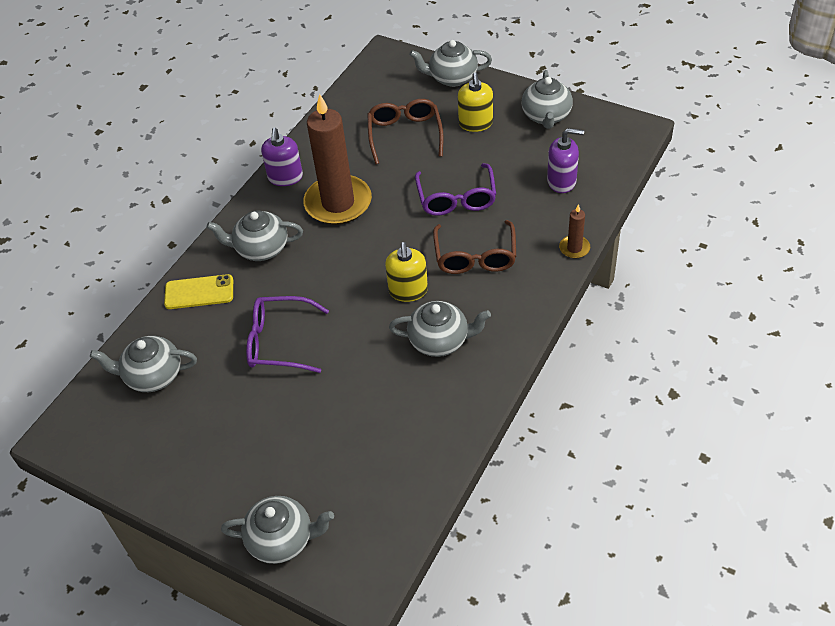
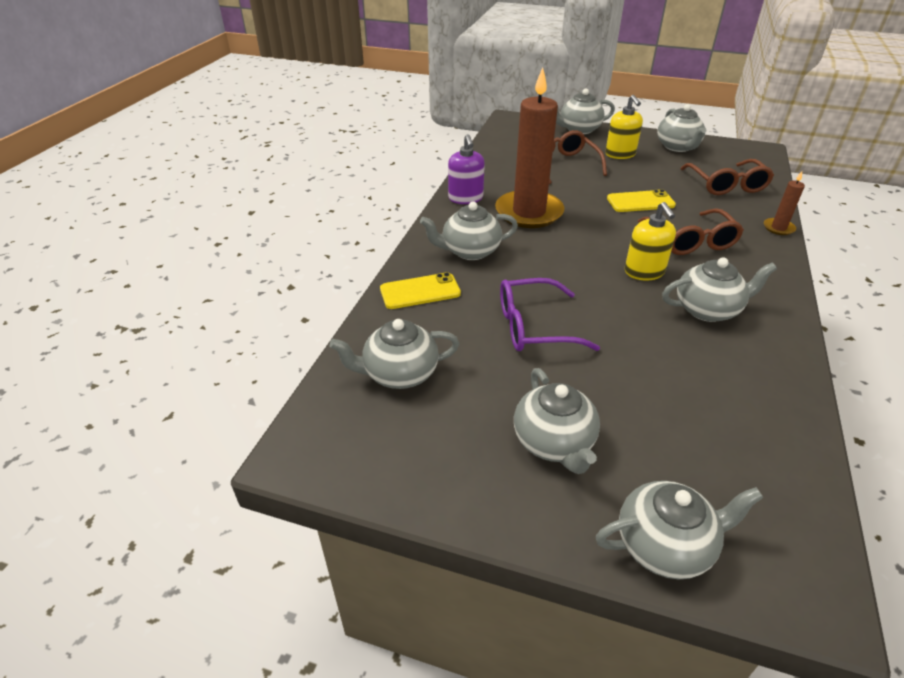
camera: 15 degrees left, 10 degrees down
purple glasses [415,163,496,216] -> yellow phone [607,189,676,212]
purple soap dispenser [547,128,584,193] -> brown glasses [680,159,774,195]
none -> grey teapot [514,368,600,474]

